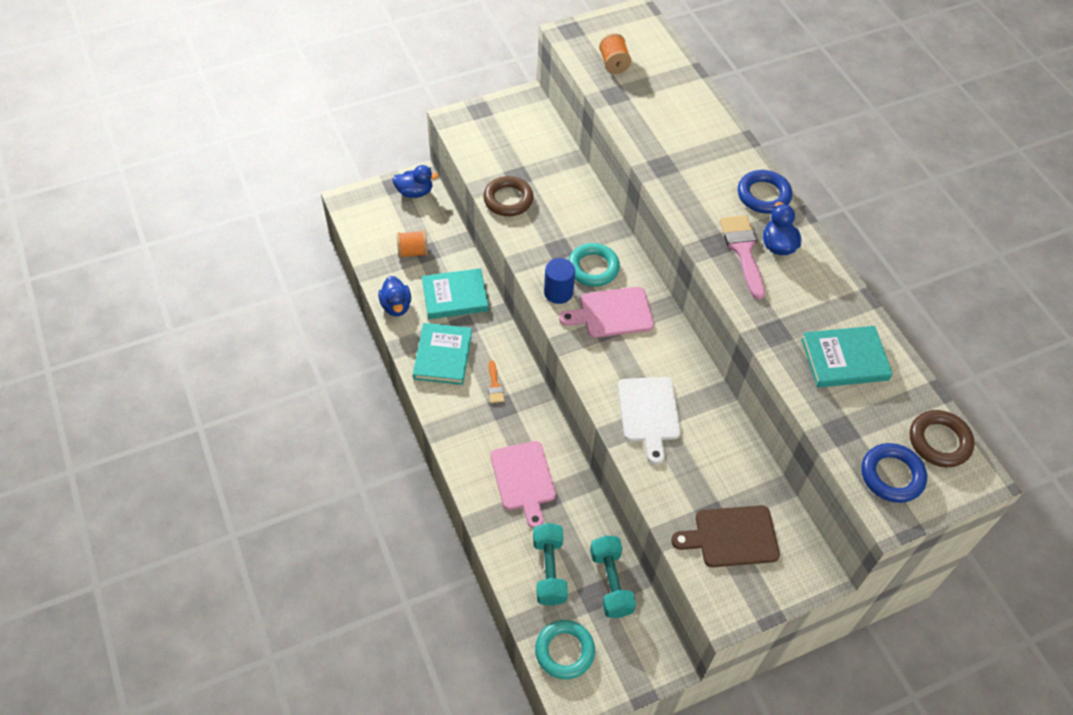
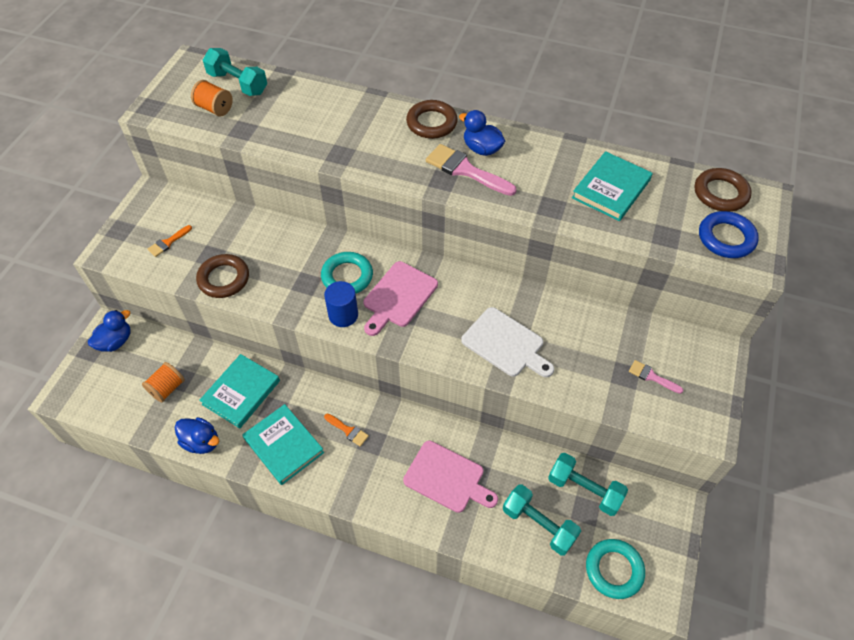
camera: 45 degrees left, 0 degrees up
brown cutting board [671,505,780,567] -> pink brush [629,360,683,394]
blue ring [738,170,792,214] -> brown ring [406,100,458,139]
none -> orange brush [148,225,192,257]
none -> turquoise dumbbell [203,48,267,96]

